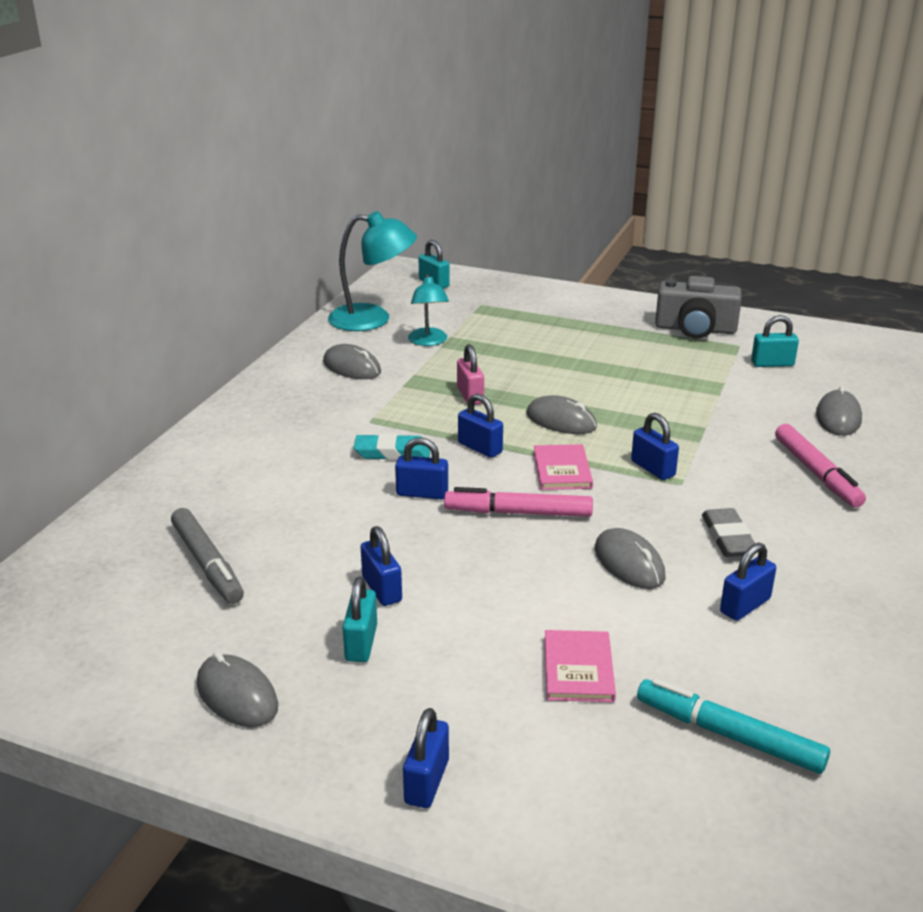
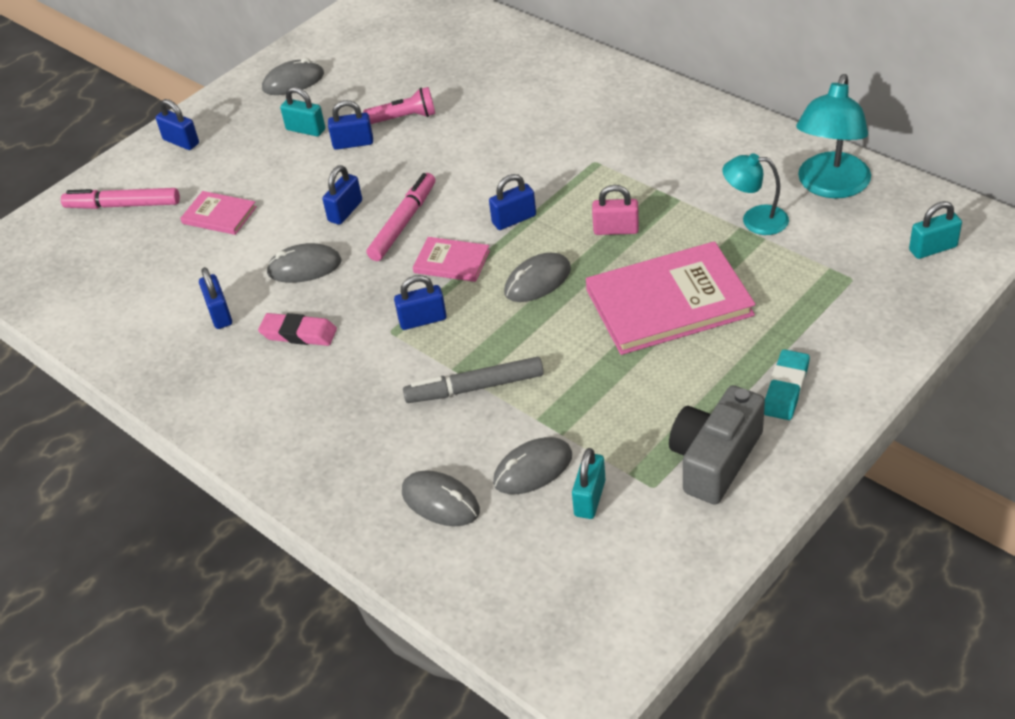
camera: 115 degrees right, 15 degrees up
grey marker [171,508,244,604] -> grey marker moved to [403,357,544,403]
grey mouse [323,344,381,379] -> grey mouse moved to [493,437,572,494]
turquoise eraser [354,434,430,460] -> turquoise eraser moved to [764,349,810,420]
blue padlock [395,437,448,499] -> blue padlock moved to [322,165,362,225]
turquoise marker [637,678,830,774] -> none
grey eraser [702,508,755,557] -> pink eraser [258,313,337,346]
pink marker [775,424,866,508] -> pink marker moved to [61,188,180,209]
none -> pink flashlight [363,87,435,124]
none -> pink book [586,241,755,355]

